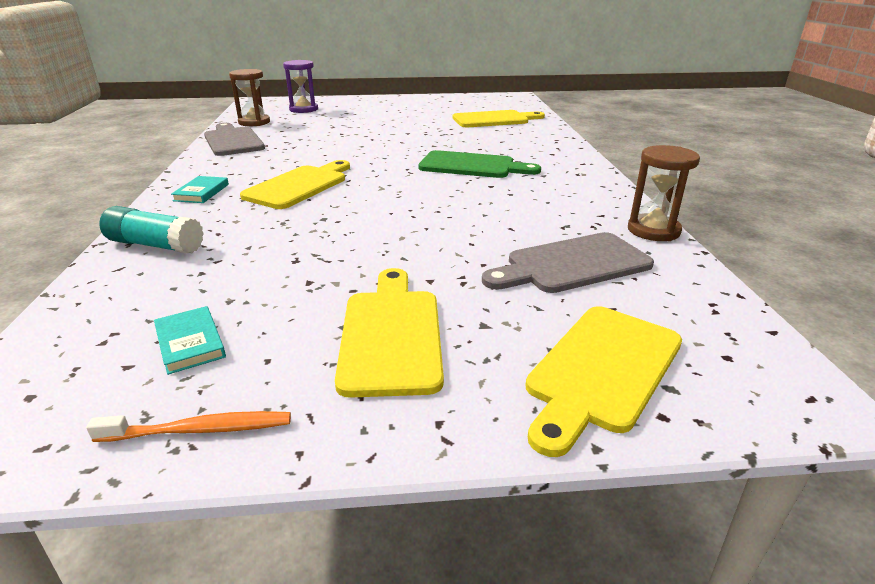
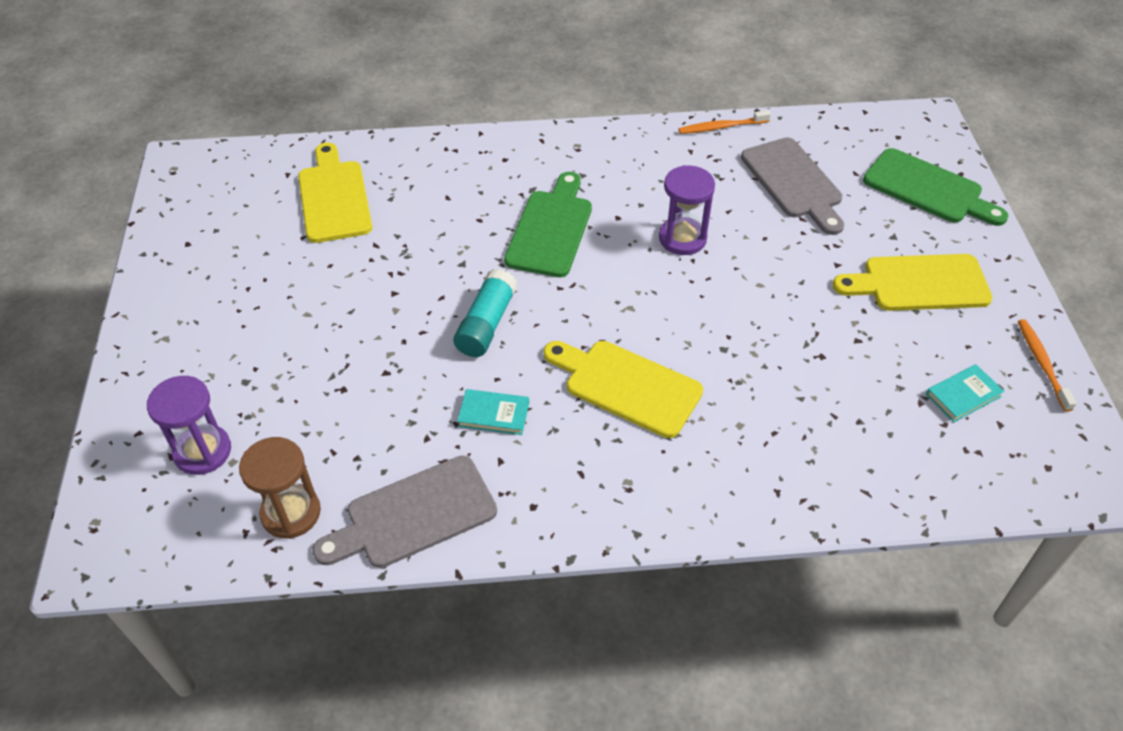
camera: 90 degrees left, 20 degrees up
turquoise glue stick [99,206,204,253] -> turquoise glue stick moved to [454,269,518,357]
turquoise book [171,176,229,203] -> turquoise book moved to [457,389,529,435]
yellow cutting board [525,306,682,457] -> green cutting board [863,148,1009,226]
brown hourglass [628,145,700,241] -> orange toothbrush [678,110,771,134]
none -> purple hourglass [659,165,715,255]

